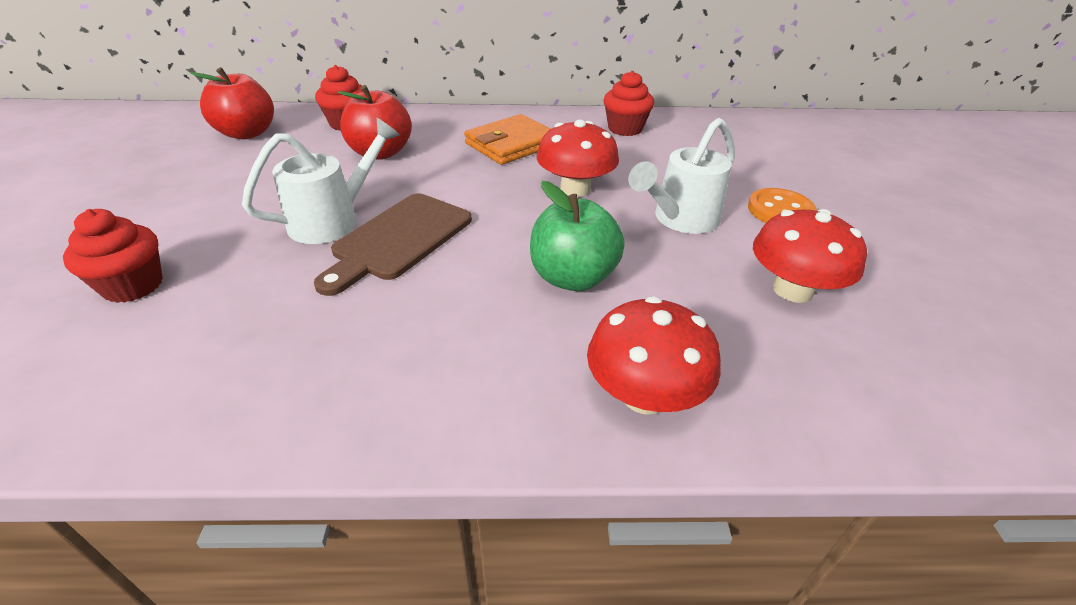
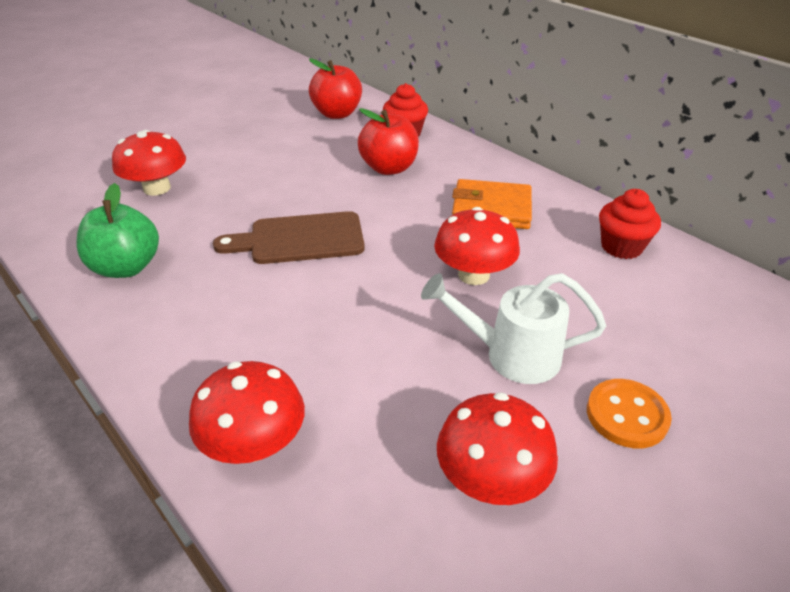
camera: 50 degrees right, 0 degrees up
red cupcake [63,209,163,303] -> red mushroom [112,130,186,196]
white watering can [242,118,400,244] -> none
green apple [530,181,625,291] -> green apple moved to [76,183,159,278]

